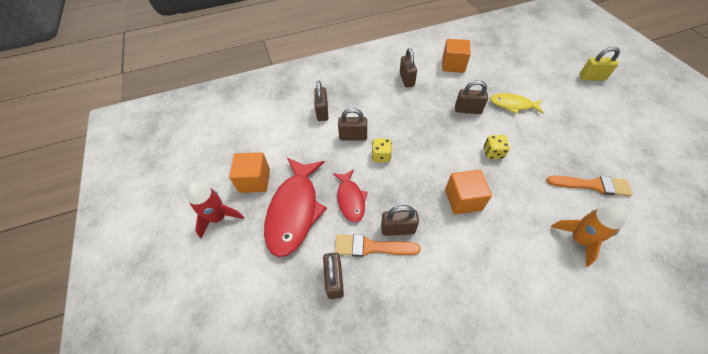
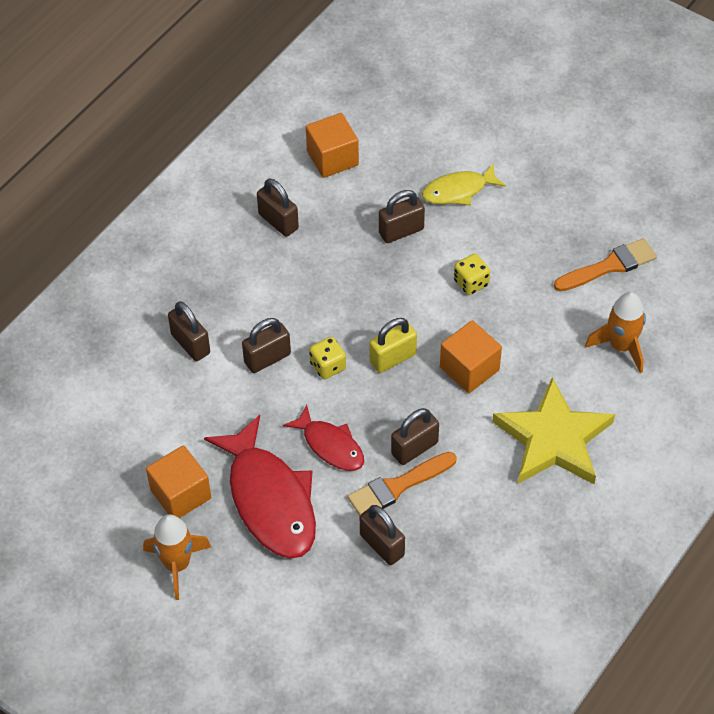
camera: 35 degrees left, 0 degrees up
red rocket [187,182,244,239] -> orange rocket [143,514,211,600]
yellow padlock [579,47,620,80] -> yellow padlock moved to [369,318,417,373]
none -> yellow star [492,377,615,484]

